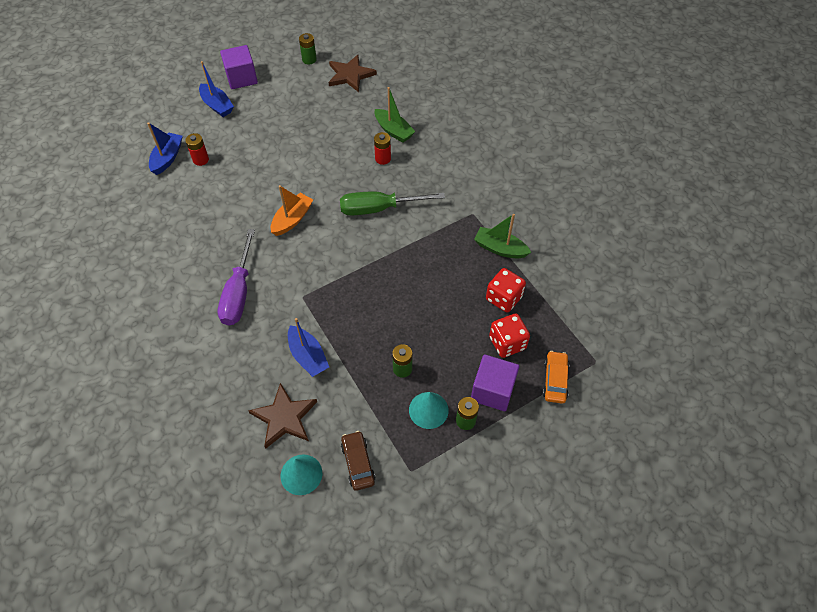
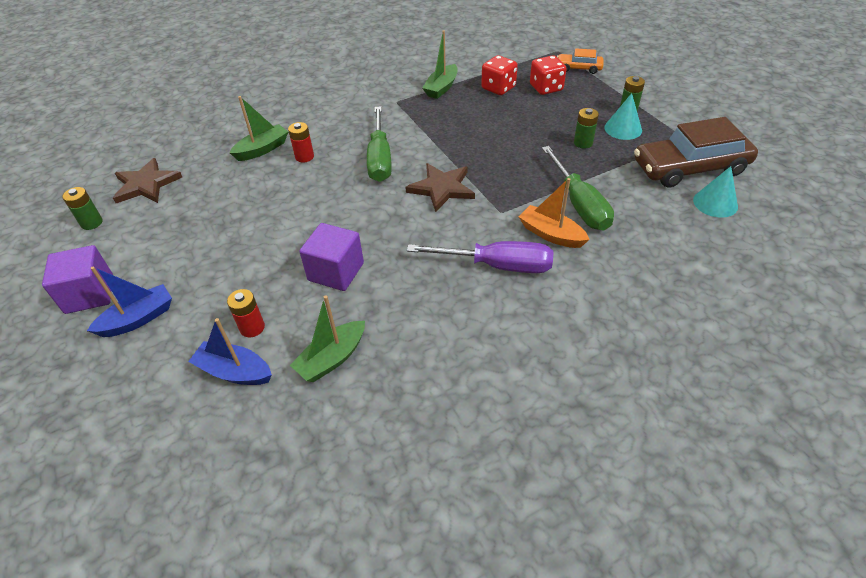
camera: 85 degrees left, 10 degrees down
brown star [248,383,317,449] -> brown star moved to [405,163,475,212]
orange boat [271,185,313,236] -> orange boat moved to [519,178,590,248]
blue boat [288,318,329,377] -> green screwdriver [542,146,614,231]
brown car [341,431,375,491] -> brown car [634,117,758,187], size x2.03
purple cube [471,354,519,411] -> purple cube moved to [299,223,364,291]
none -> green boat [290,295,365,382]

